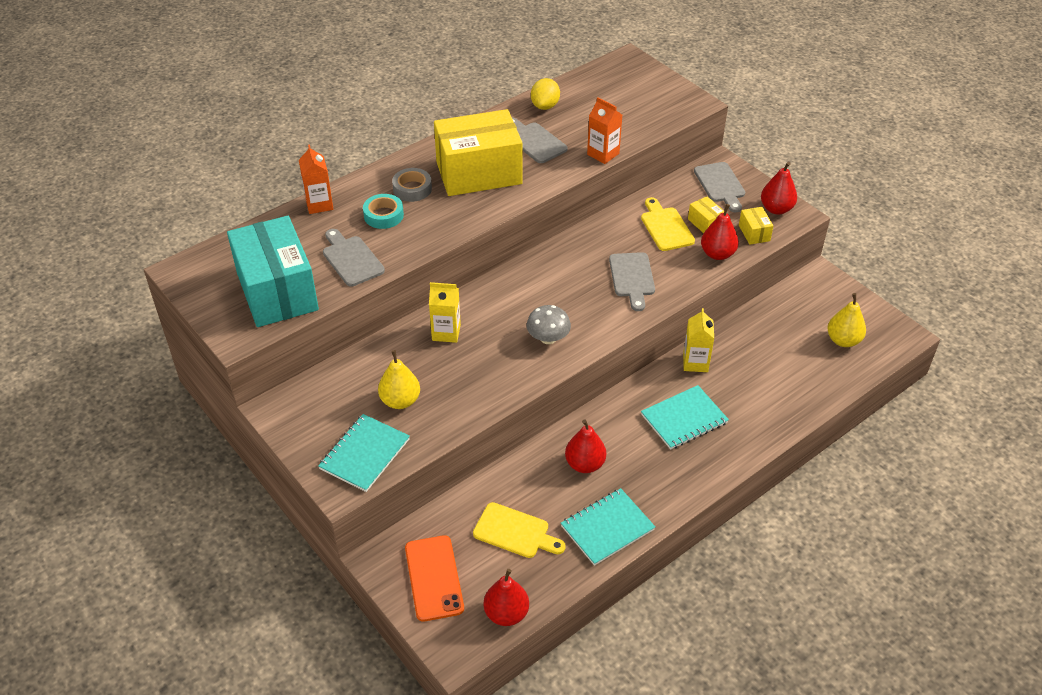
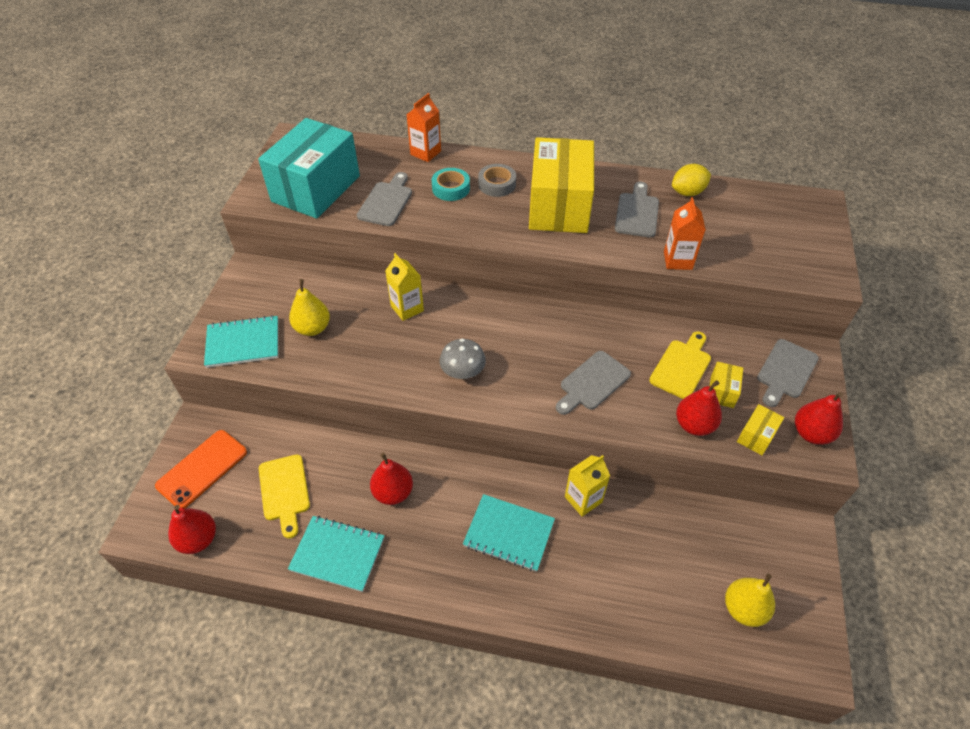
camera: 50 degrees right, 5 degrees up
yellow box [434,109,522,196] -> yellow box turned 60 degrees clockwise [529,137,594,233]

